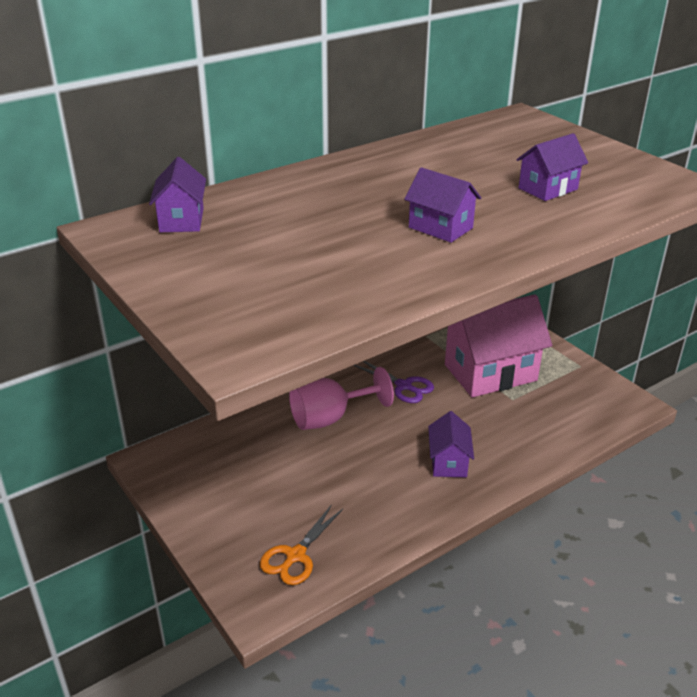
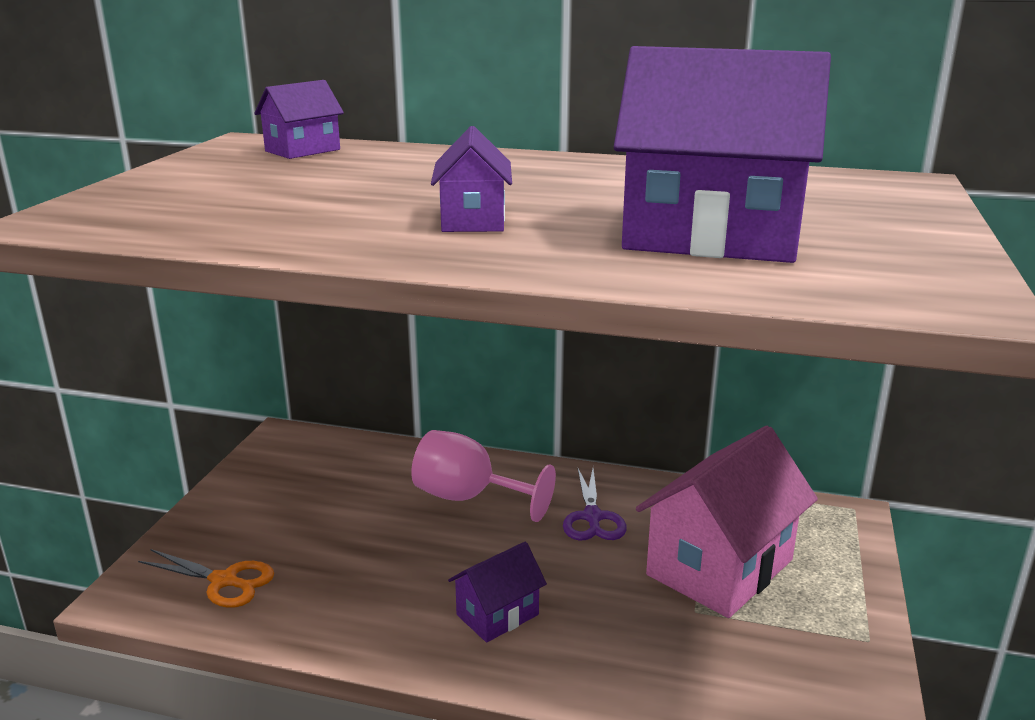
camera: 50 degrees right, 10 degrees down
orange scissors [260,504,343,585] -> orange scissors turned 150 degrees counterclockwise [138,549,274,608]
pink house [445,294,552,397] -> pink house turned 75 degrees counterclockwise [636,426,818,618]
purple house [516,133,588,201] -> purple house [614,46,831,263], size x1.99

